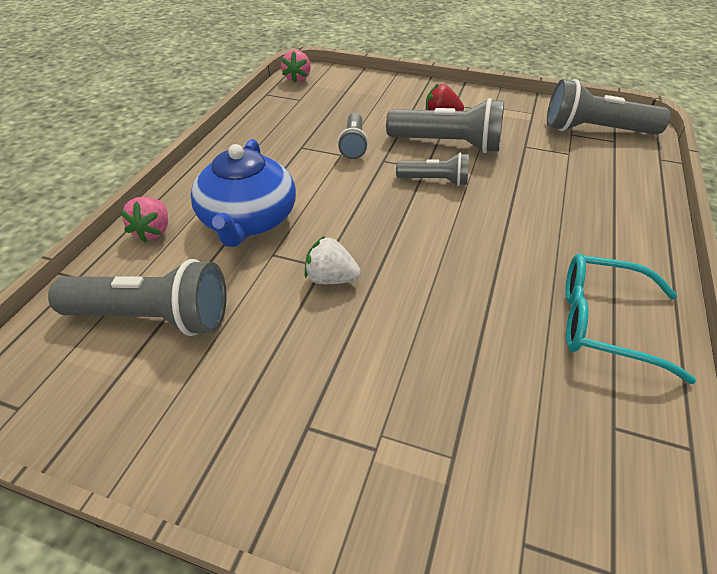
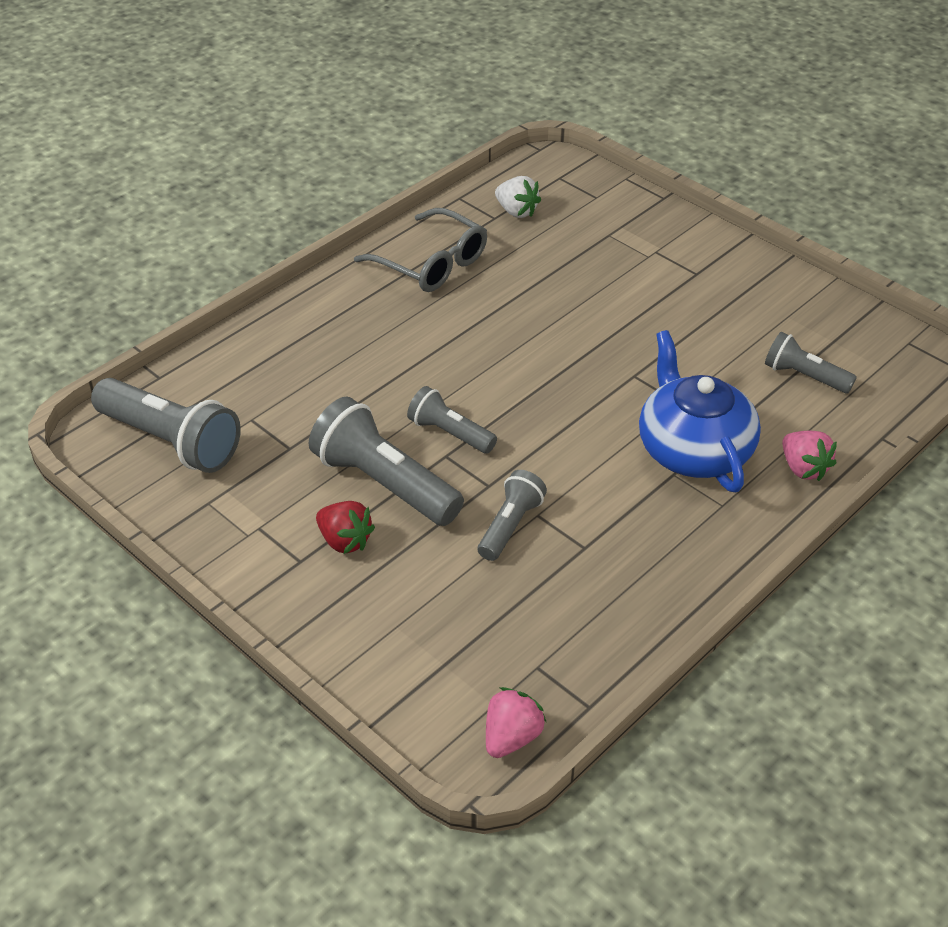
camera: 155 degrees left, 0 degrees up
grey flashlight [48,259,227,336] -> grey flashlight [765,332,857,393], size x0.58
pink strawberry [120,197,168,242] -> pink strawberry turned 120 degrees clockwise [782,431,837,481]
blue teapot [191,139,296,247] -> blue teapot turned 45 degrees counterclockwise [639,330,761,492]
white strawberry [305,236,361,284] -> white strawberry moved to [495,176,541,218]
turquoise glasses [565,254,696,384] -> grey glasses [354,208,487,292]

